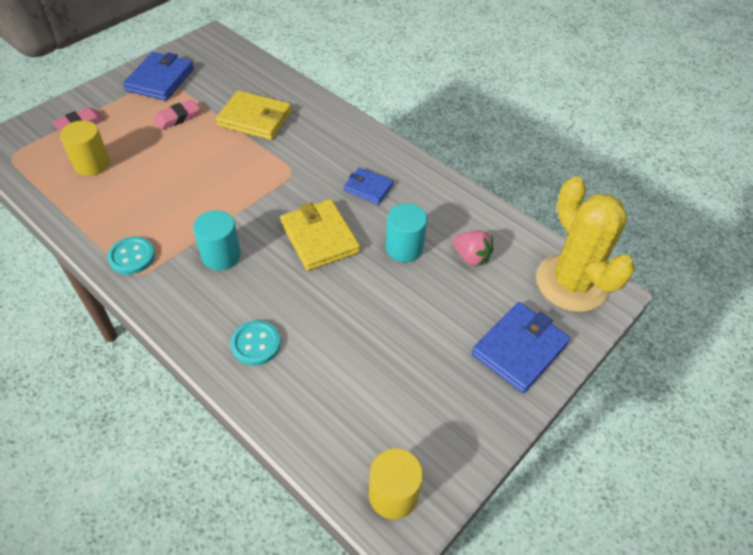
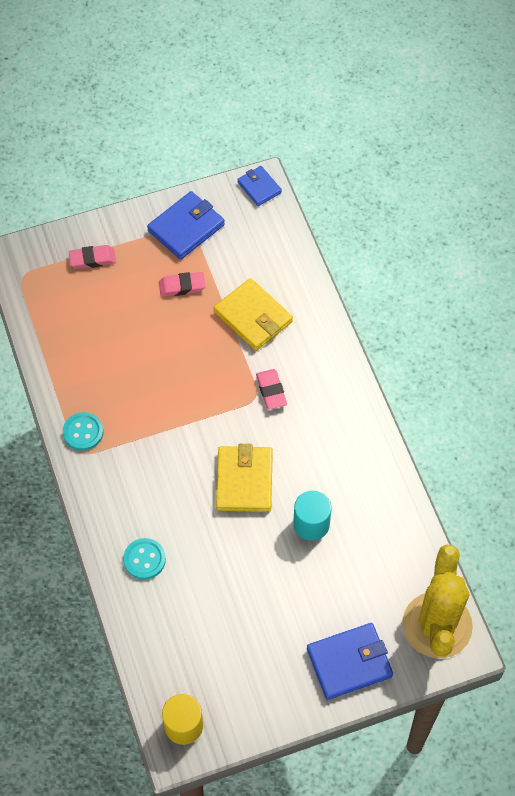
camera: 30 degrees right, 10 degrees up
yellow cylinder [60,120,110,176] -> none
turquoise cylinder [193,210,241,270] -> none
blue wallet [344,167,394,205] -> blue wallet moved to [237,166,282,206]
pink strawberry [452,230,494,266] -> none
none -> pink eraser [256,369,287,410]

